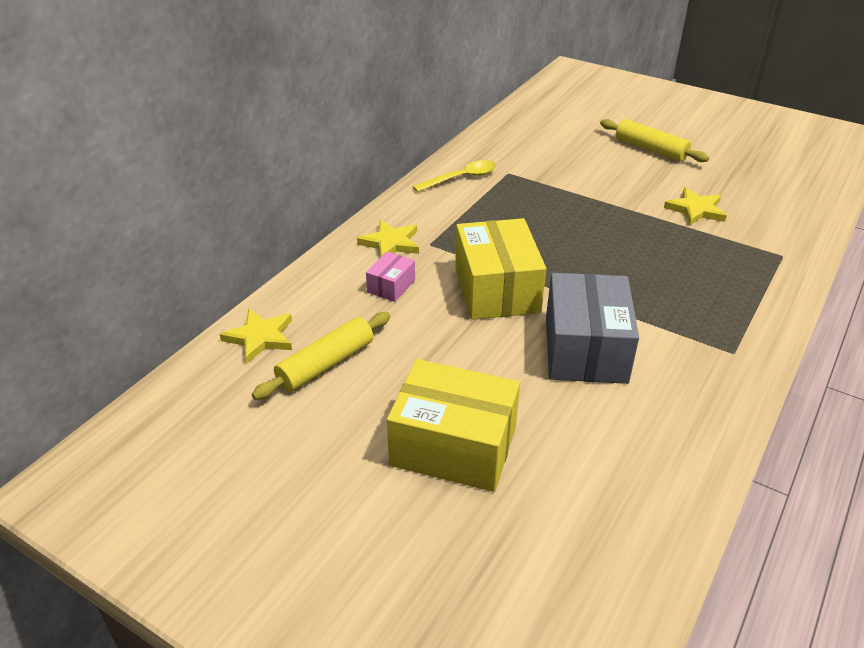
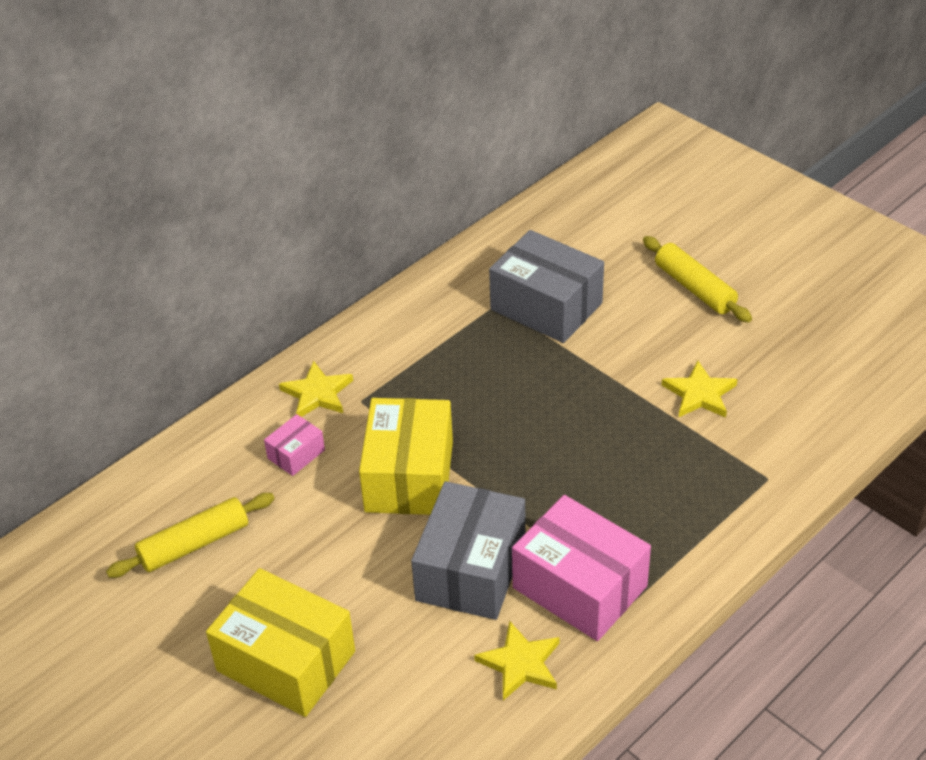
camera: 15 degrees right, 5 degrees up
yellow star [220,309,292,363] -> yellow star moved to [474,621,560,700]
yellow spoon [413,160,496,192] -> none
none -> grey box [489,230,604,343]
none -> pink box [512,495,651,641]

